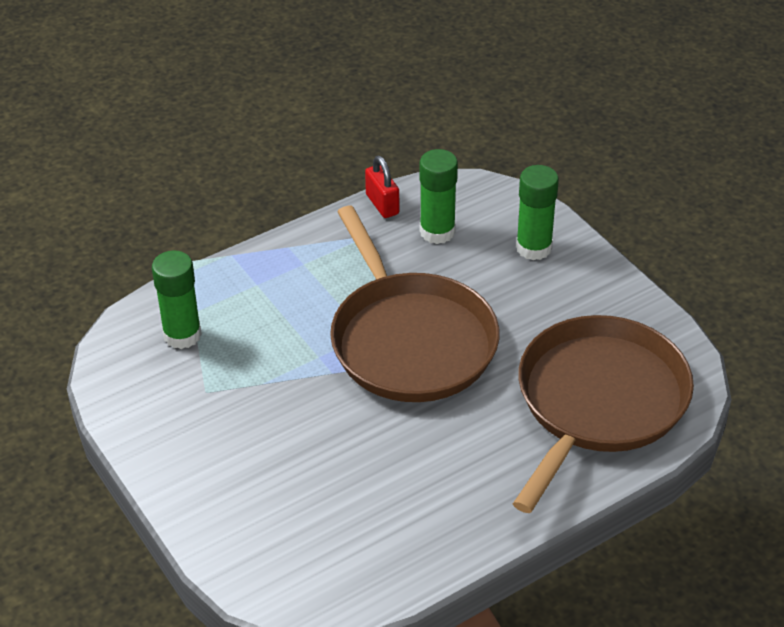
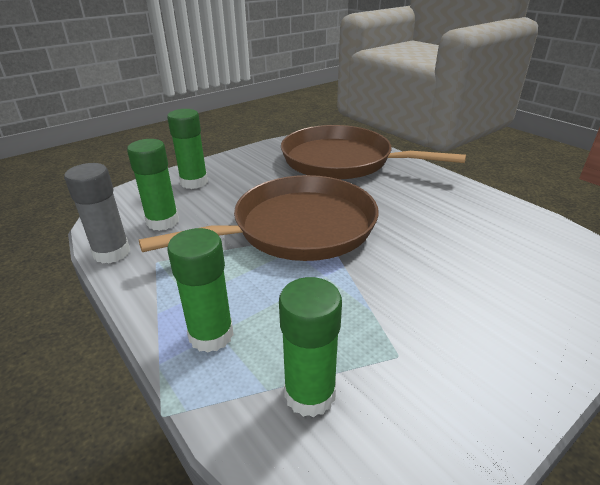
camera: 95 degrees left, 10 degrees down
red padlock [365,156,399,218] -> grey glue stick [64,163,130,264]
none -> green glue stick [167,228,234,353]

